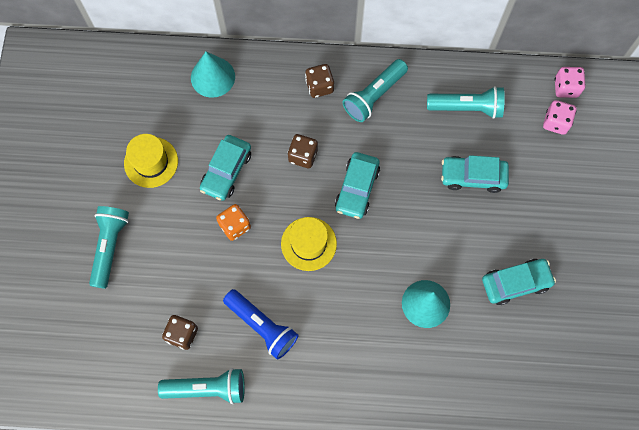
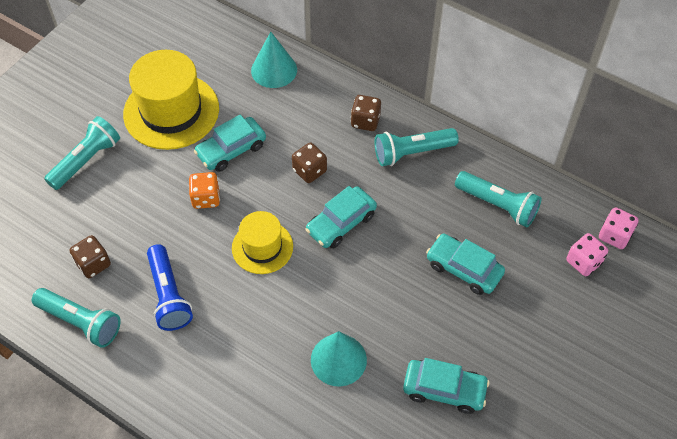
camera: 30 degrees right, 15 degrees down
yellow hat [124,134,178,188] -> yellow hat [123,50,219,150], size x1.71

